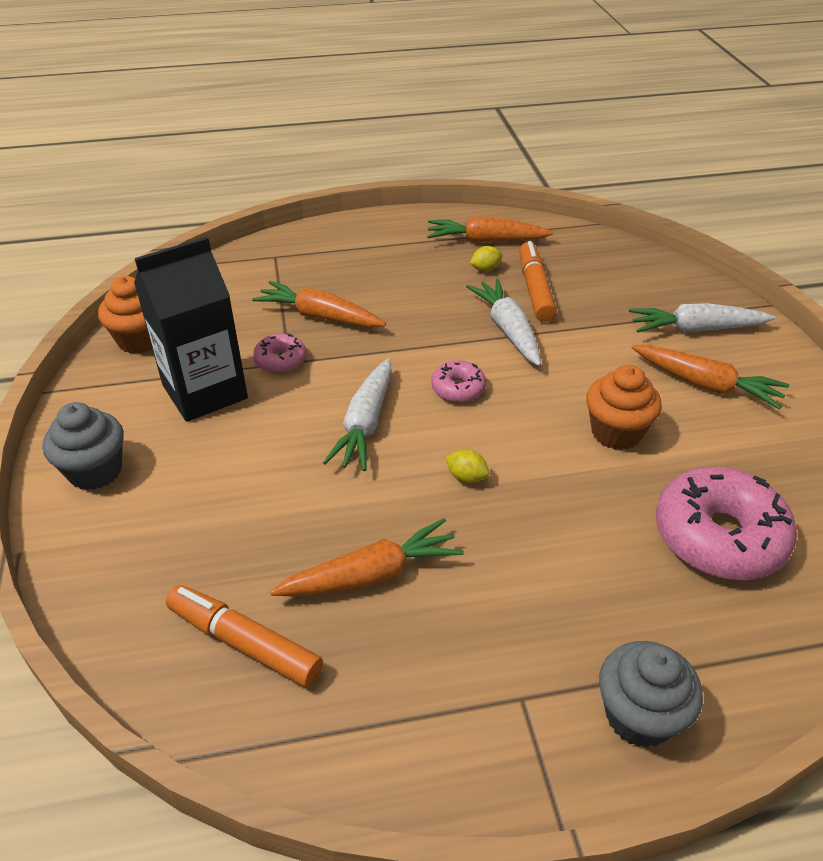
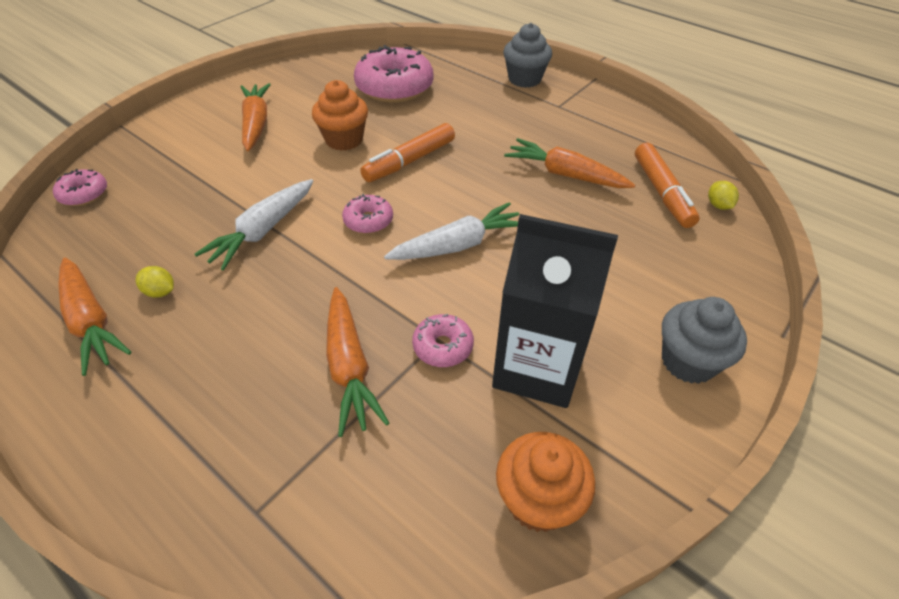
camera: 130 degrees left, 5 degrees up
yellow lemon [445,449,489,483] -> yellow lemon moved to [708,181,739,210]
orange marker [519,241,557,322] -> orange marker moved to [360,123,455,182]
white carrot [629,303,775,333] -> none
none -> pink donut [53,169,107,206]

